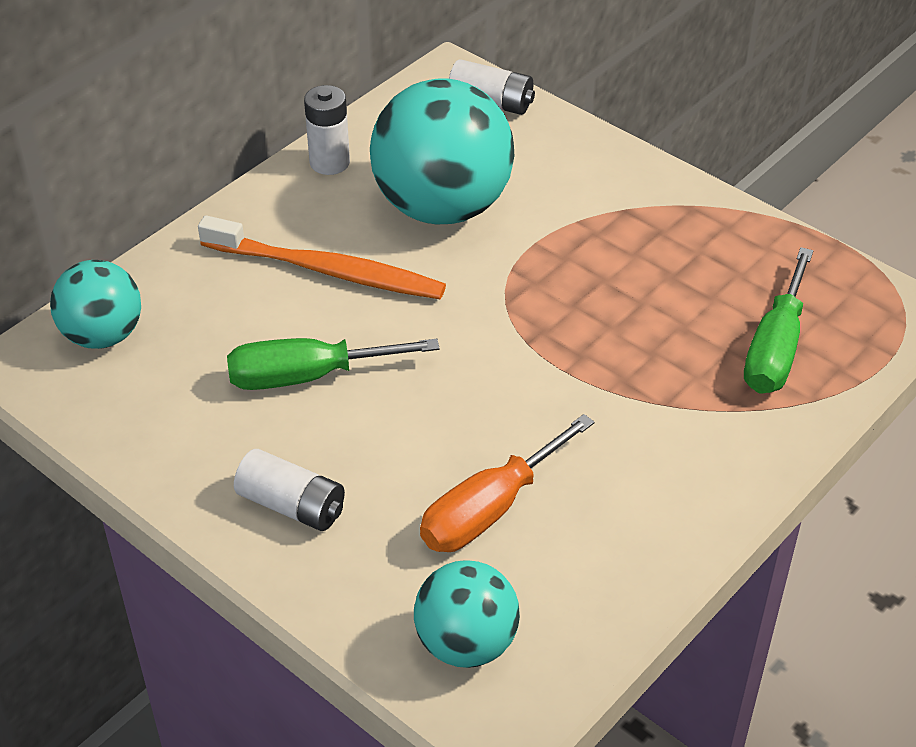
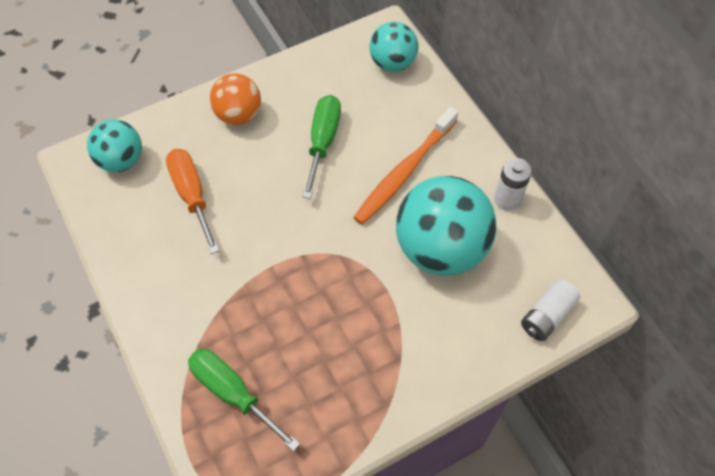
camera: 110 degrees right, 15 degrees up
white battery [234,449,345,531] -> orange ball [210,74,261,125]

